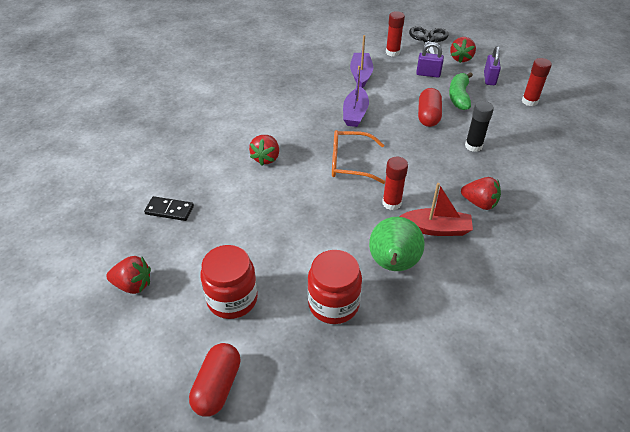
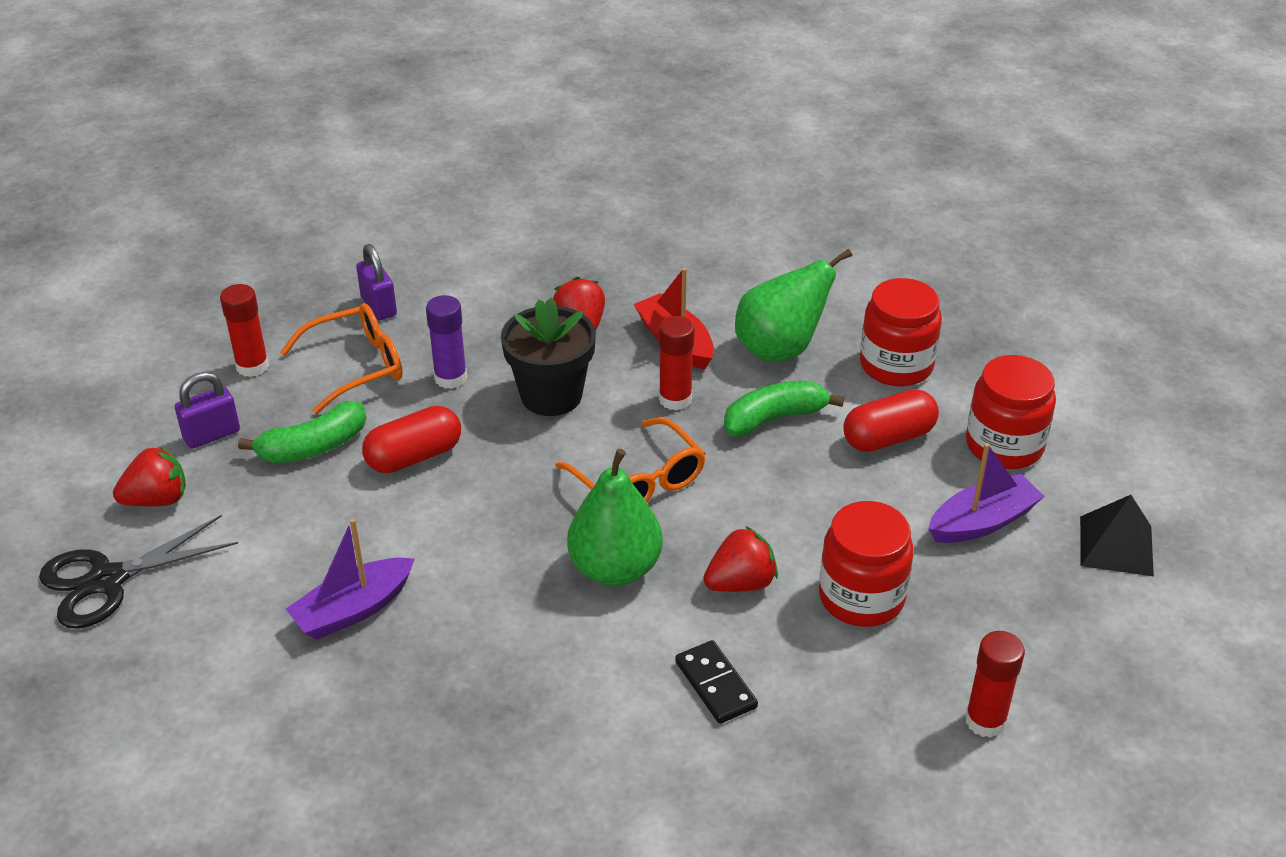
camera: 130 degrees left, 5 degrees down
red strawberry [106,256,151,294] -> black pyramid [1080,495,1154,576]
black domino [144,196,194,221] -> black domino moved to [675,640,758,724]
red capsule [189,343,240,417] -> red capsule moved to [843,389,939,452]
purple boat [343,66,369,127] -> purple boat moved to [928,443,1044,543]
red glue stick [386,11,405,56] -> red glue stick moved to [965,631,1025,738]
purple padlock [416,42,444,78] -> purple padlock moved to [356,244,397,320]
black glue stick [465,101,494,152] -> purple glue stick [426,295,467,389]
none -> orange glasses [280,303,403,414]
none -> black flower pot [501,298,596,416]
none -> green pear [567,449,663,586]
none -> green banana [724,381,844,437]
none -> red jar [819,501,914,627]

